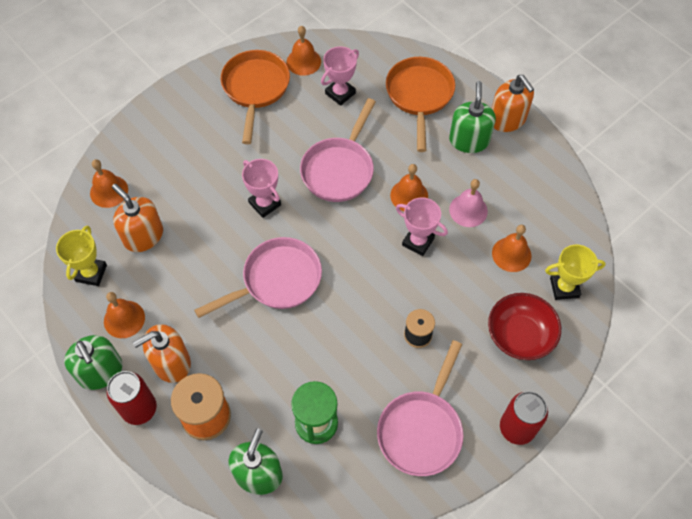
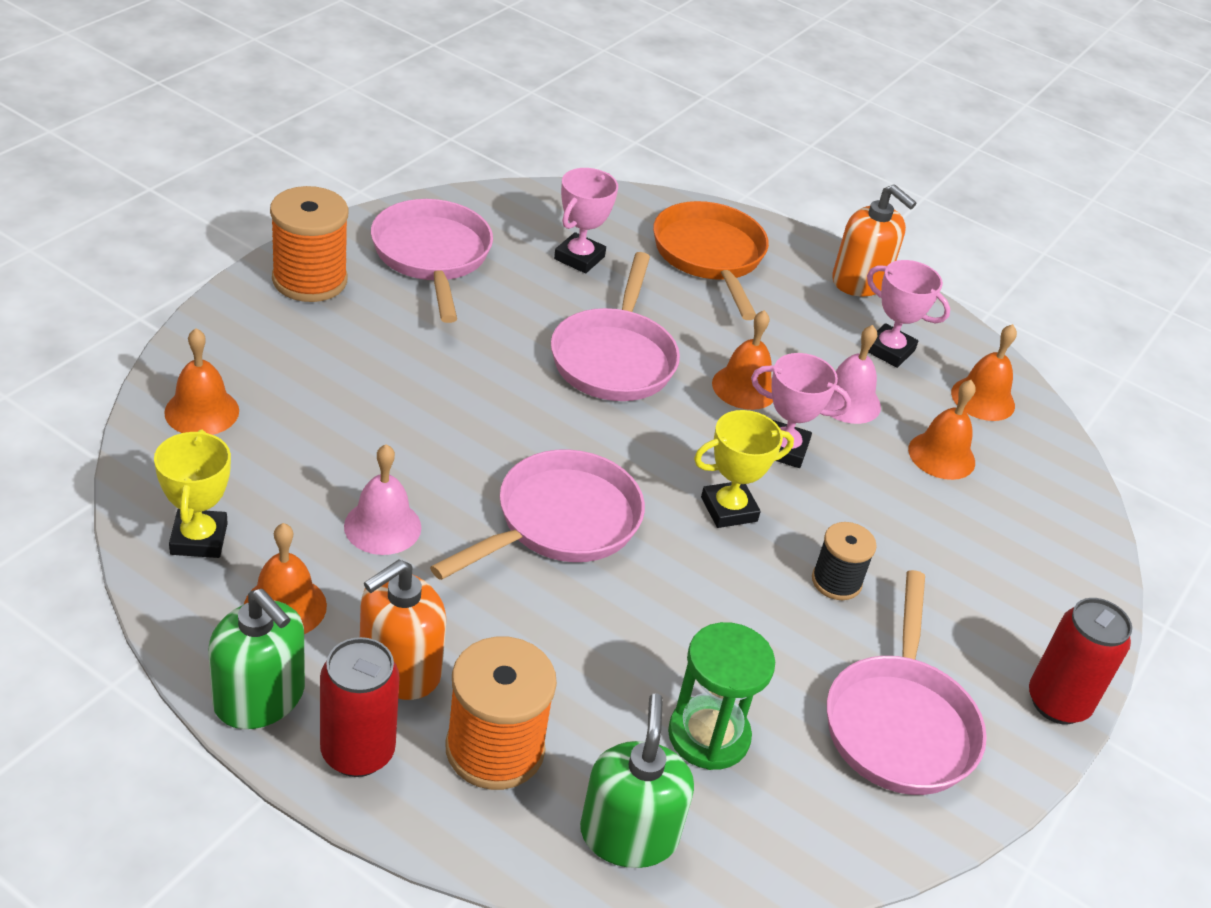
camera: 20 degrees left, 20 degrees down
orange soap dispenser [112,184,163,252] -> none
orange pan [221,50,290,144] -> pink pan [371,199,493,323]
pink trophy [242,159,281,218] -> pink trophy moved to [867,260,950,368]
orange bell [287,26,321,76] -> orange bell moved to [951,324,1017,421]
green soap dispenser [449,81,496,153] -> none
red bowl [488,293,561,360] -> none
yellow trophy [545,245,606,300] -> yellow trophy moved to [694,410,794,528]
none -> orange spool [270,186,348,302]
none -> pink bell [344,444,421,555]

